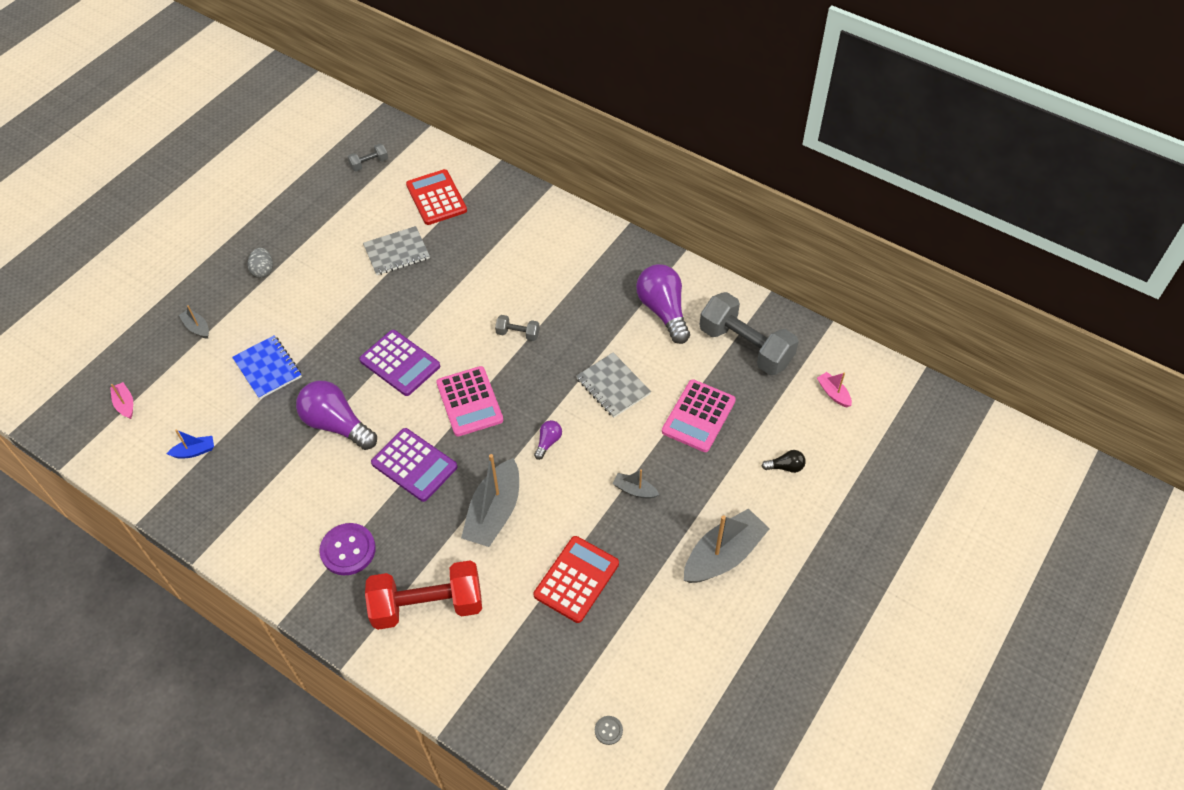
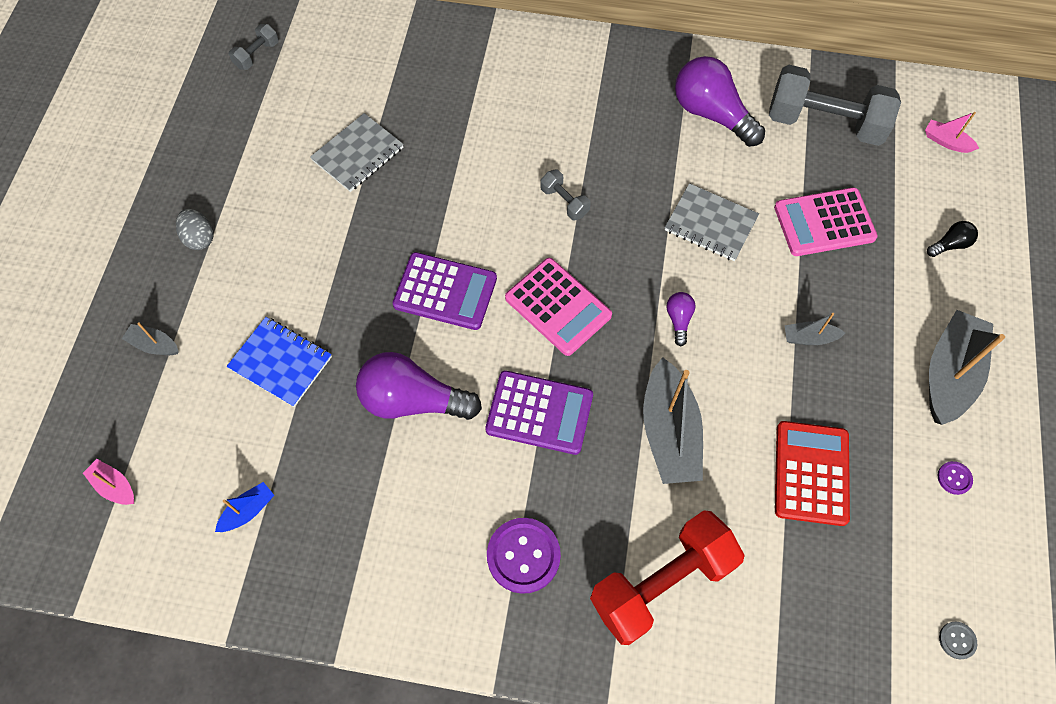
camera: 25 degrees left, 10 degrees up
red calculator [406,169,467,225] -> none
grey dumbbell [495,315,540,341] -> grey dumbbell turned 60 degrees clockwise [540,170,591,220]
pink calculator [662,379,736,452] -> pink calculator turned 75 degrees clockwise [774,188,878,256]
none -> purple button [937,461,973,495]

